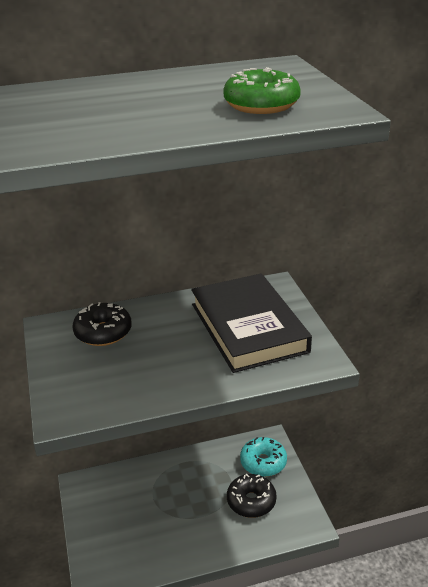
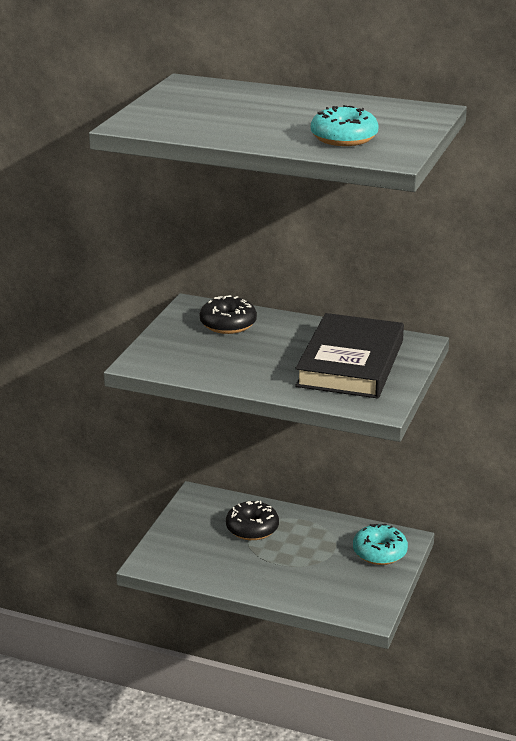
camera: 35 degrees right, 5 degrees down
green donut [224,67,301,114] -> turquoise donut [311,105,379,146]
black donut [227,474,277,518] -> black donut moved to [226,501,279,540]

